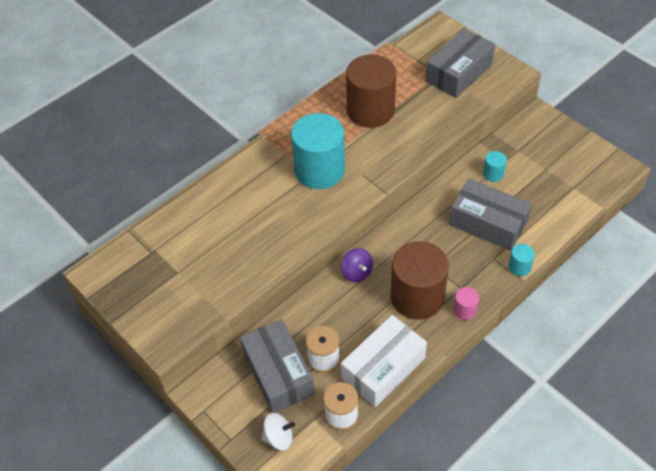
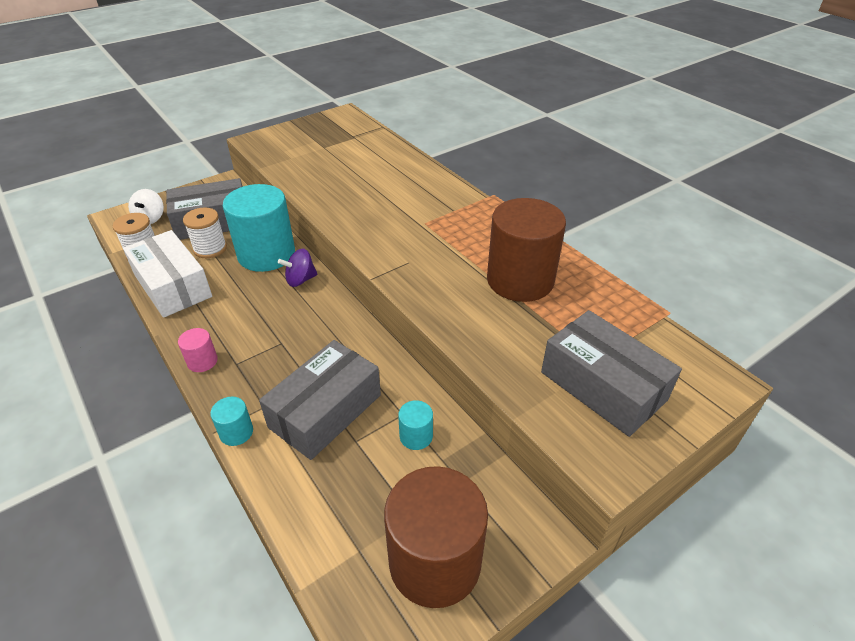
camera: 95 degrees right, 10 degrees down
turquoise cylinder [291,113,345,189] -> turquoise cylinder moved to [223,184,295,272]
brown cylinder [391,241,449,320] -> brown cylinder moved to [384,466,488,608]

